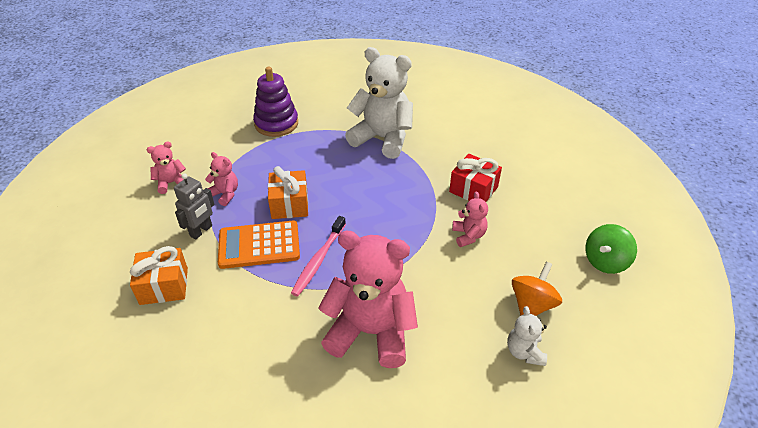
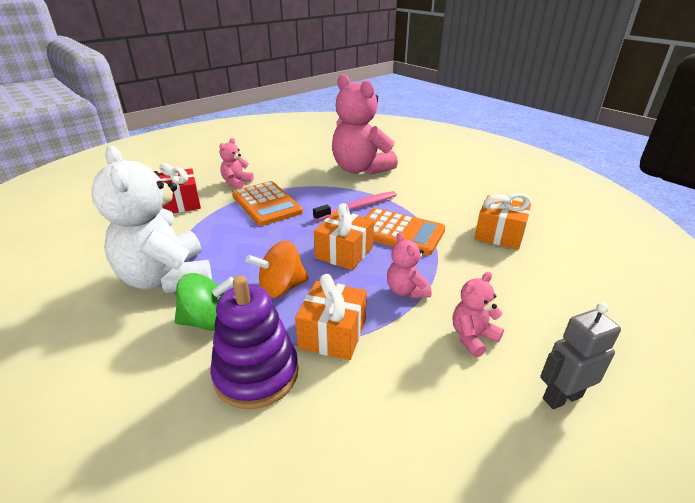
camera: 145 degrees left, 10 degrees down
pink teddy bear [147,142,186,194] -> pink teddy bear turned 135 degrees clockwise [453,272,504,357]
grey robot [174,173,215,239] -> grey robot moved to [540,303,621,409]
white teddy bear [507,306,547,366] -> none
orange spinning top [512,262,562,316] -> orange spinning top moved to [246,241,309,298]
green spinning top [585,224,637,274] -> green spinning top moved to [174,273,234,331]
none -> orange calculator [232,181,303,226]
none -> orange gift [295,274,367,360]

